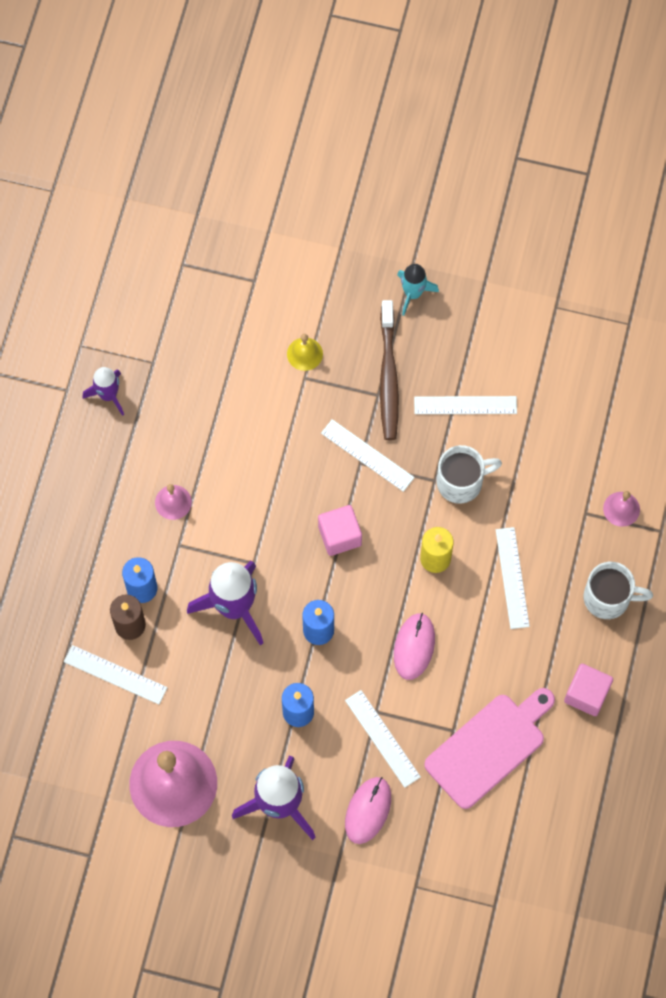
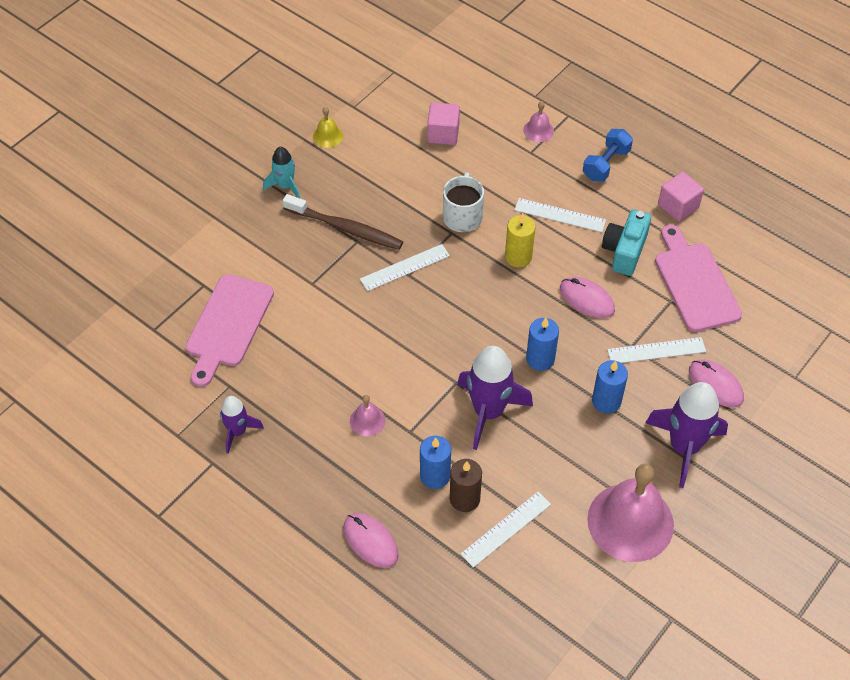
camera: 65 degrees left, 15 degrees down
yellow bell [287,334,323,371] -> yellow bell moved to [313,107,343,148]
pink cube [318,505,362,556] -> pink cube moved to [427,103,460,145]
white ruler [414,396,517,414] -> none
white mug [584,562,653,619] -> blue dumbbell [583,129,633,182]
none -> pink cutting board [186,274,274,387]
none -> pink mouse [343,513,399,568]
none -> turquoise camera [602,209,651,276]

